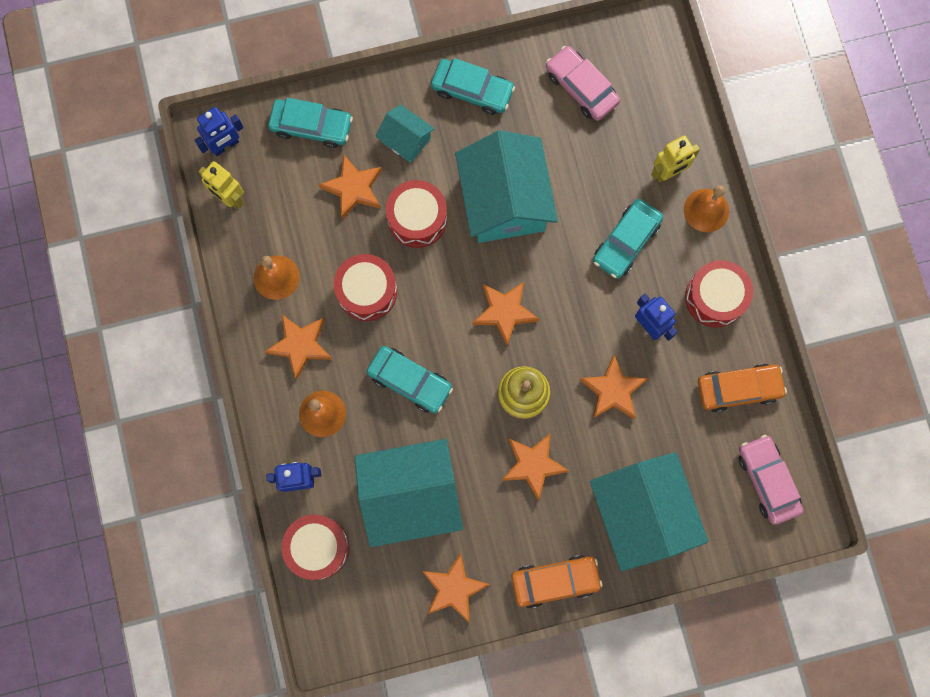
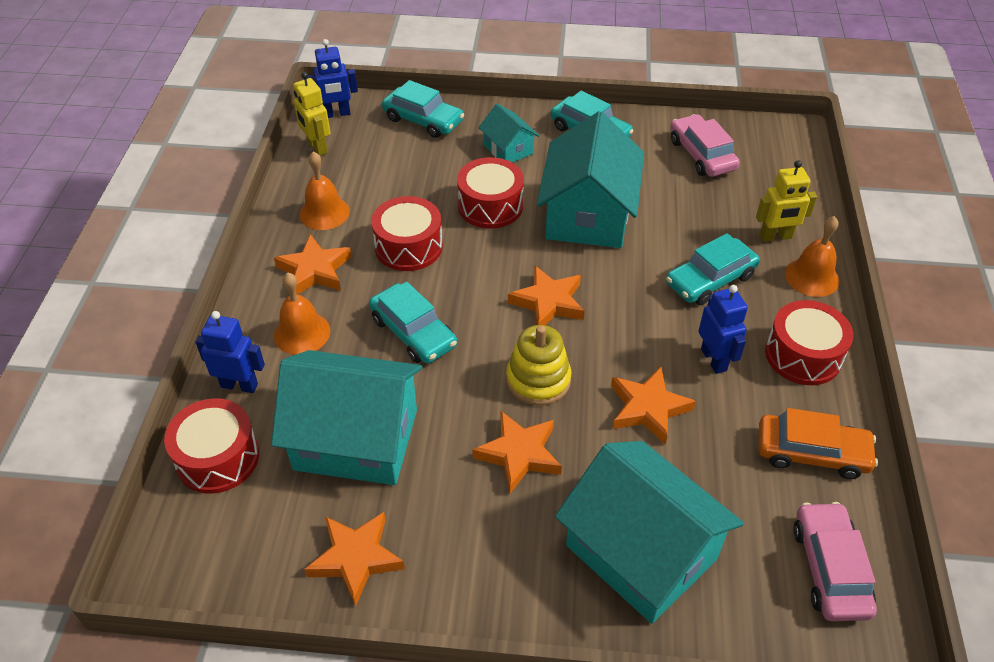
camera: 20 degrees right, 30 degrees down
orange star [319,155,382,219] -> none
orange car [511,555,602,608] -> none
turquoise house [590,452,709,571] -> turquoise house turned 45 degrees counterclockwise [555,441,744,624]

